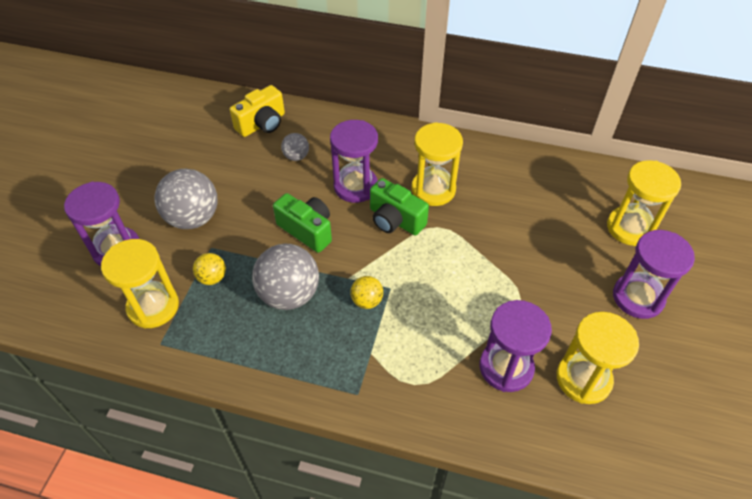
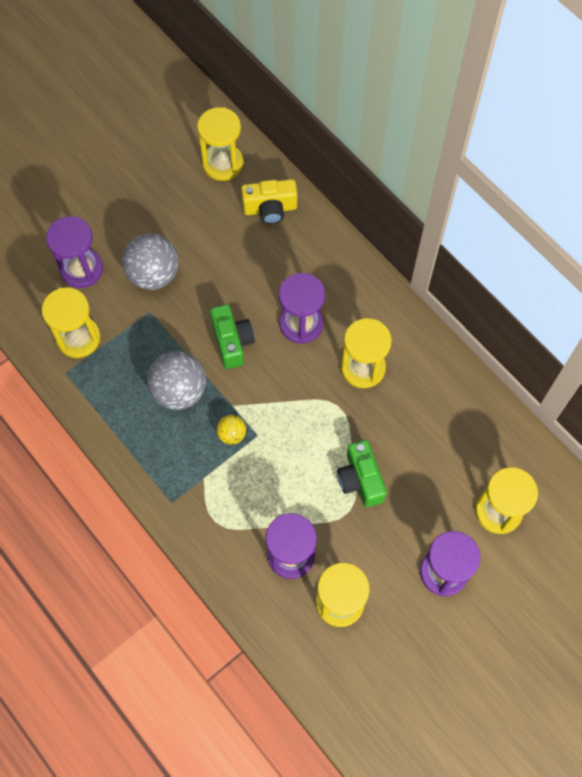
camera: 35 degrees right, 15 degrees up
yellow ball [193,253,226,285] -> none
grey ball [281,133,309,161] -> none
green camera [370,178,429,236] -> green camera moved to [337,440,387,507]
none -> yellow hourglass [197,107,244,181]

